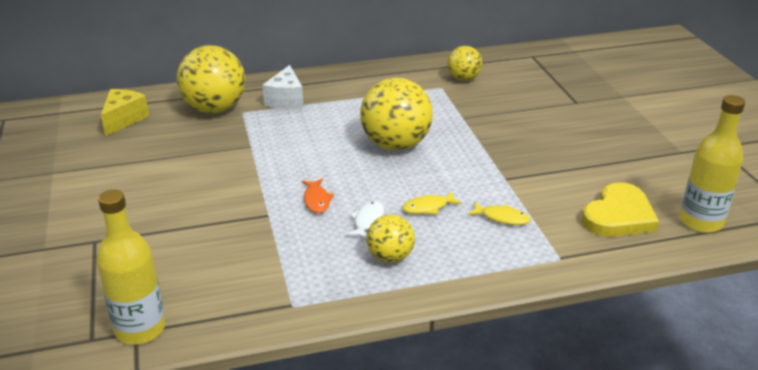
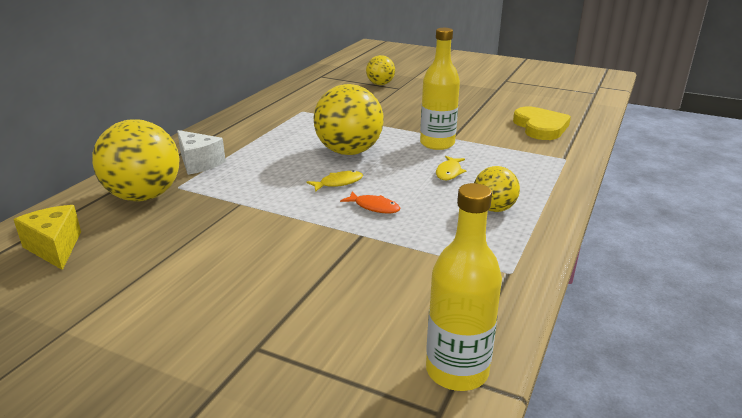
camera: 50 degrees left, 5 degrees down
white fish [346,201,384,240] -> none
yellow ball [447,46,482,81] -> yellow ball moved to [366,55,395,85]
yellow fish [468,202,530,225] -> yellow fish moved to [307,170,363,192]
yellow bottle [680,95,745,233] -> yellow bottle moved to [420,28,460,150]

